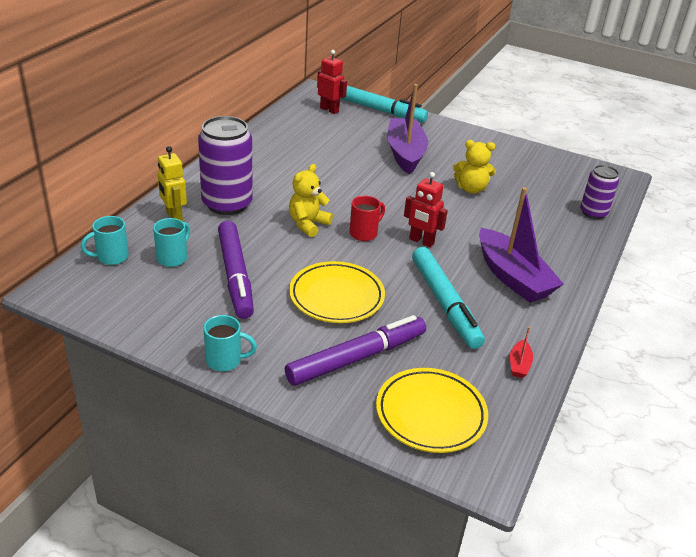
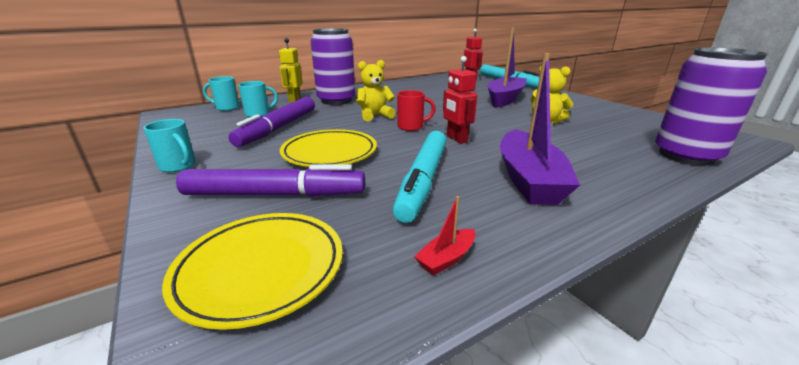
camera: 35 degrees right, 10 degrees down
purple can [580,165,619,219] -> purple can [655,47,767,166], size x1.72

